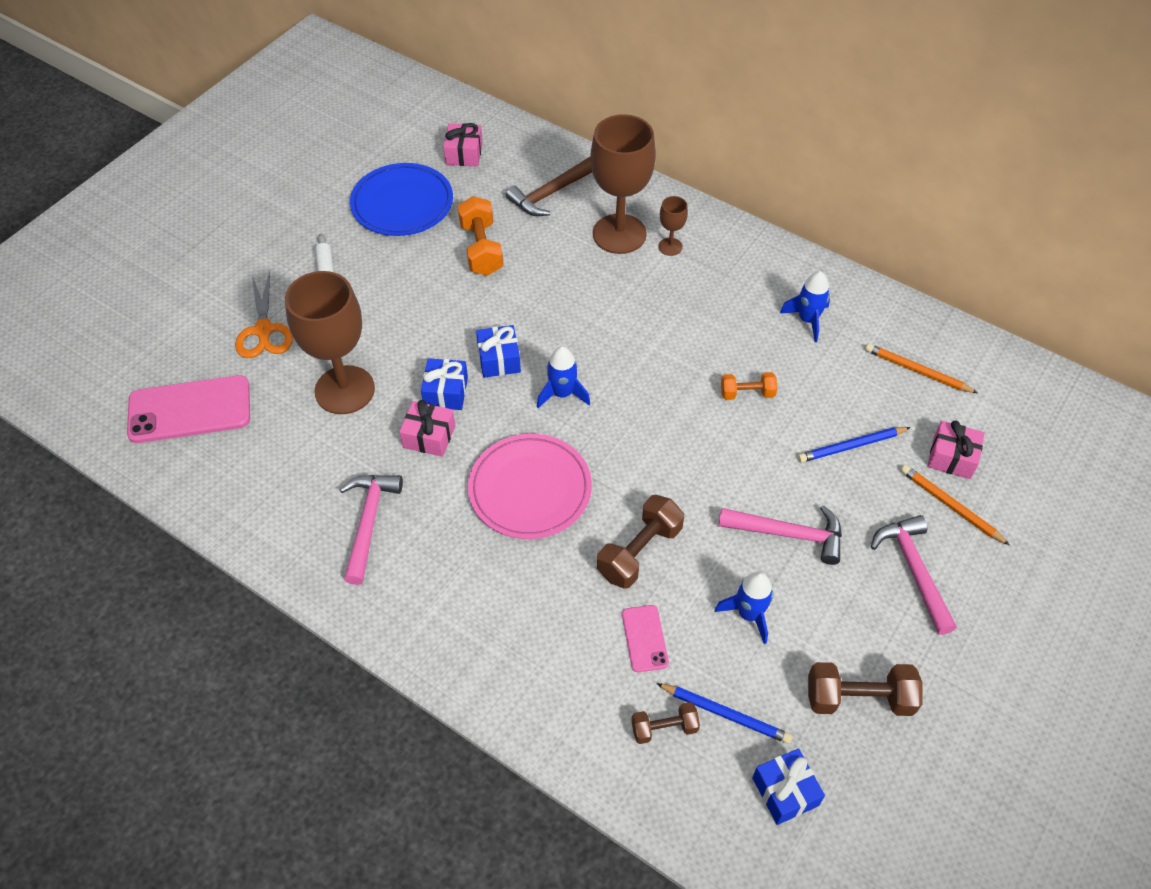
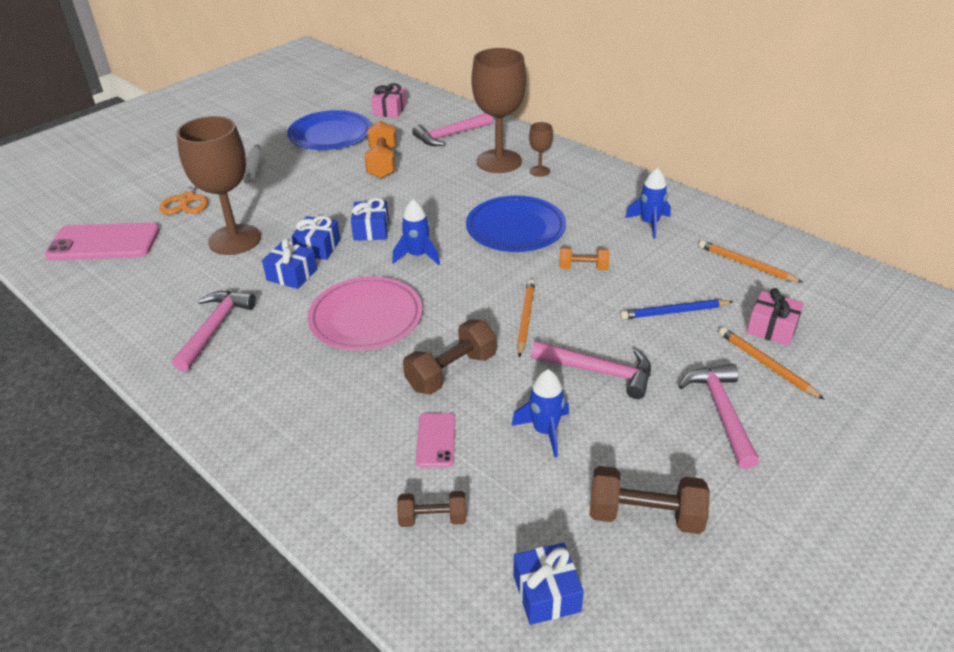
camera: 10 degrees right, 15 degrees down
pink gift [399,400,455,457] -> blue gift [262,238,317,289]
brown hammer [506,156,592,216] -> pink hammer [412,113,493,146]
blue pencil [656,683,792,744] -> none
none -> blue plate [466,195,566,252]
none -> orange pencil [517,280,535,358]

